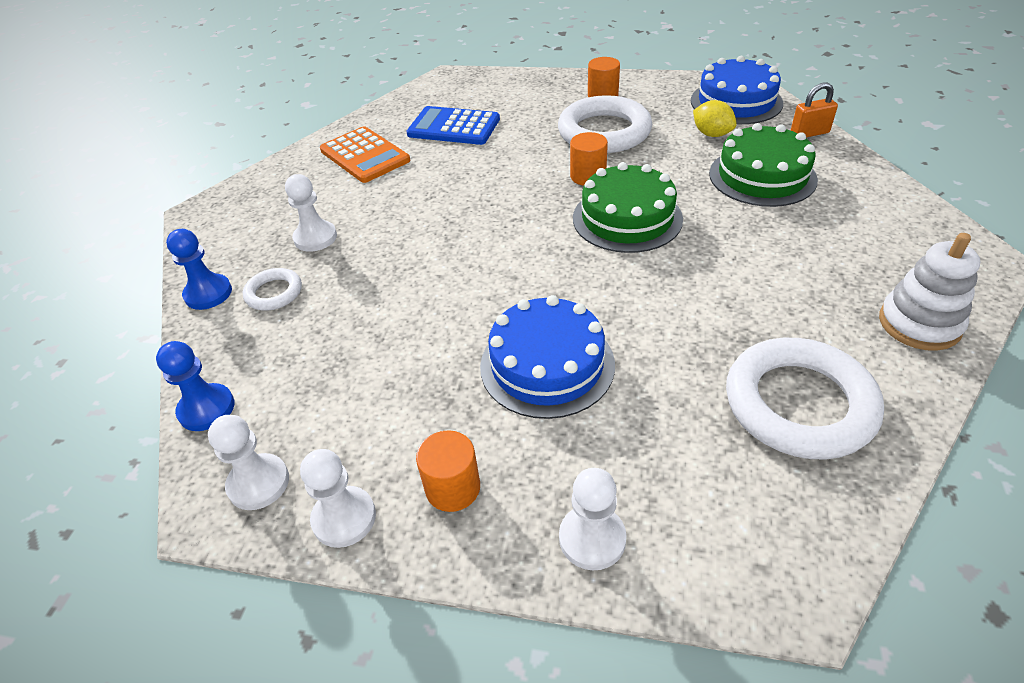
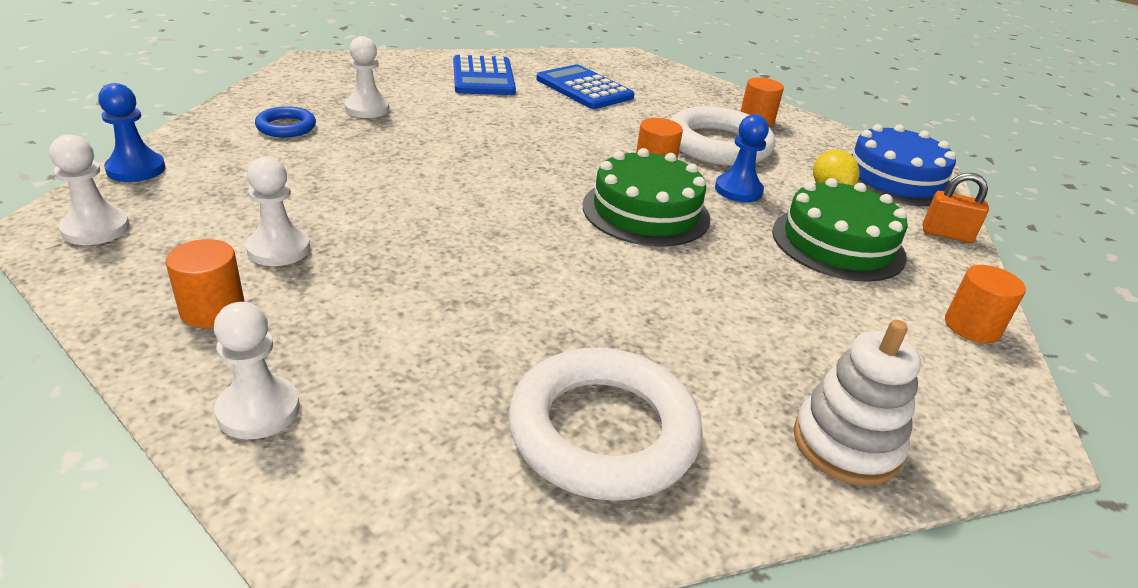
camera: 25 degrees right, 10 degrees down
blue pawn [166,229,232,310] -> blue pawn moved to [715,114,769,202]
white ring [243,268,302,310] -> blue ring [255,106,316,138]
white pawn [300,449,376,548] -> white pawn moved to [245,156,310,266]
orange calculator [320,126,410,183] -> blue calculator [453,55,516,95]
blue cake [480,295,615,419] -> none
none -> orange cylinder [945,265,1026,343]

